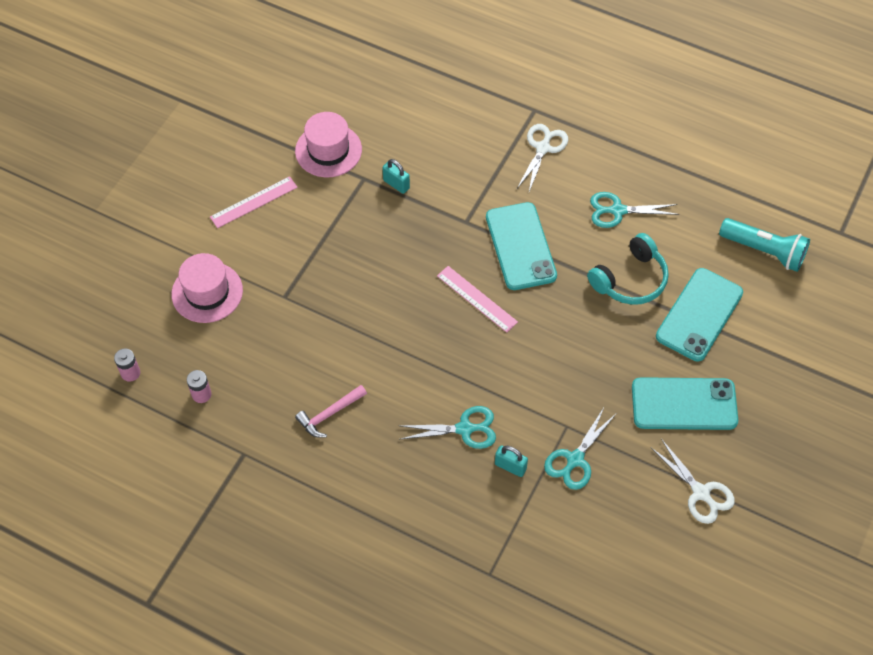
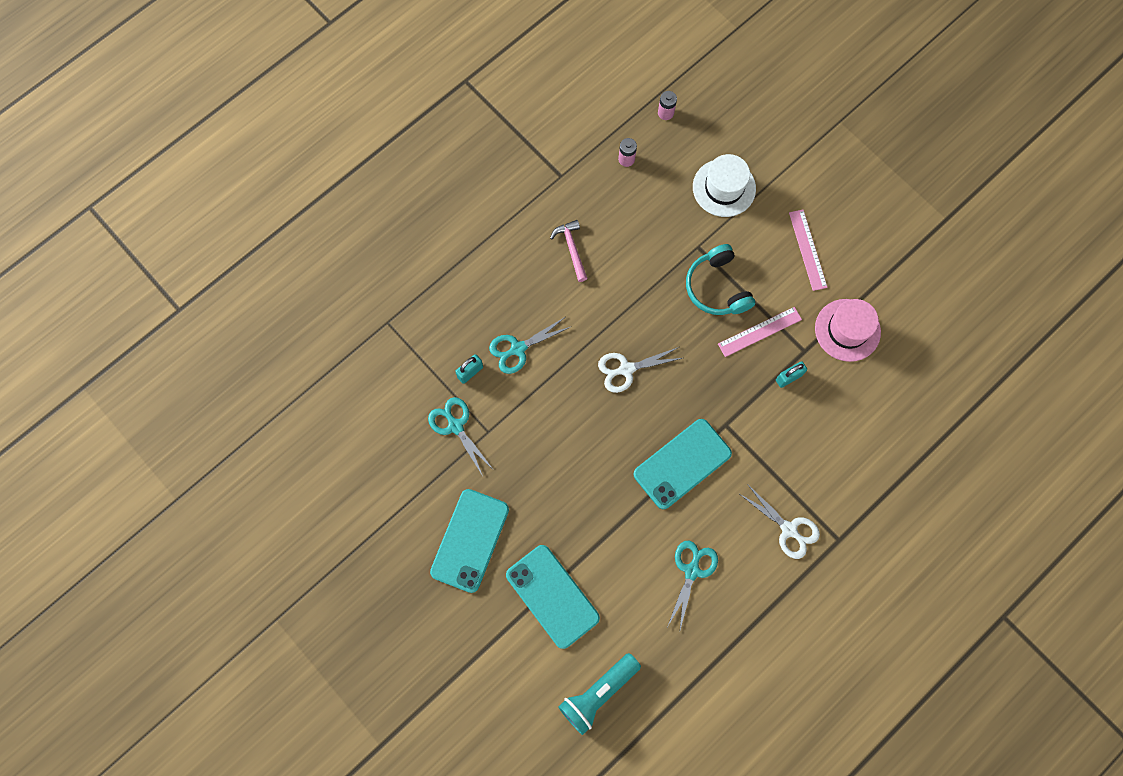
camera: 110 degrees right, 15 degrees up
pink hat [171,253,243,323] -> white hat [693,154,756,217]
turquoise scissors [401,406,496,449] -> turquoise scissors turned 45 degrees clockwise [489,317,570,374]
pink ruler [437,266,518,333] -> pink ruler moved to [718,307,802,357]
turquoise phone [486,202,557,290] -> turquoise phone turned 45 degrees counterclockwise [633,419,732,509]
turquoise headphones [587,233,669,305] -> turquoise headphones moved to [686,244,755,315]
white scissors [650,439,735,524] -> white scissors moved to [598,347,682,393]

